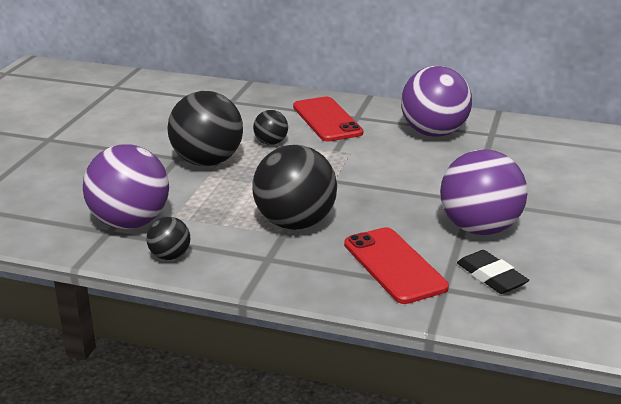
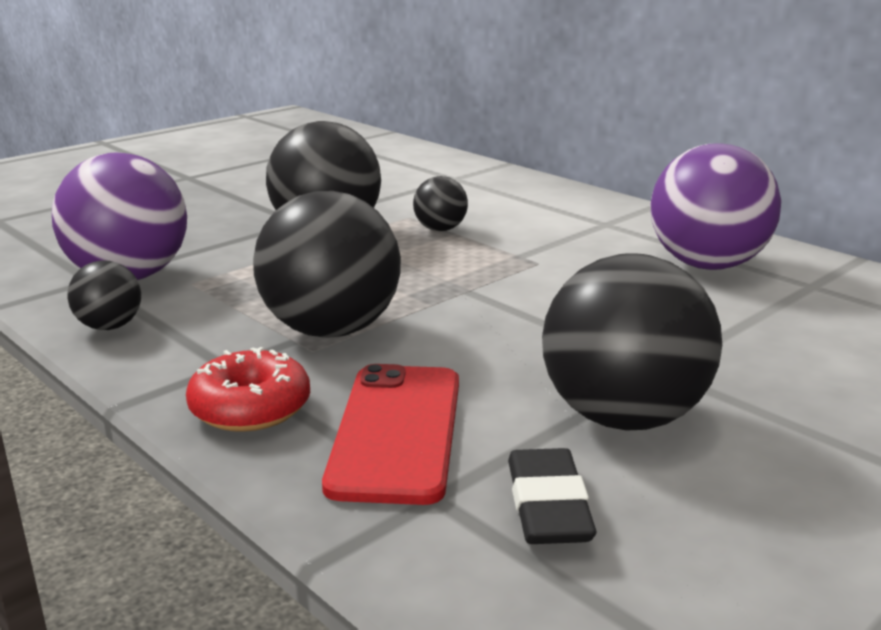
camera: 30 degrees right, 5 degrees down
red phone [293,97,363,142] -> none
purple ball [440,149,527,235] -> black ball [542,253,722,431]
none -> red donut [186,347,310,432]

